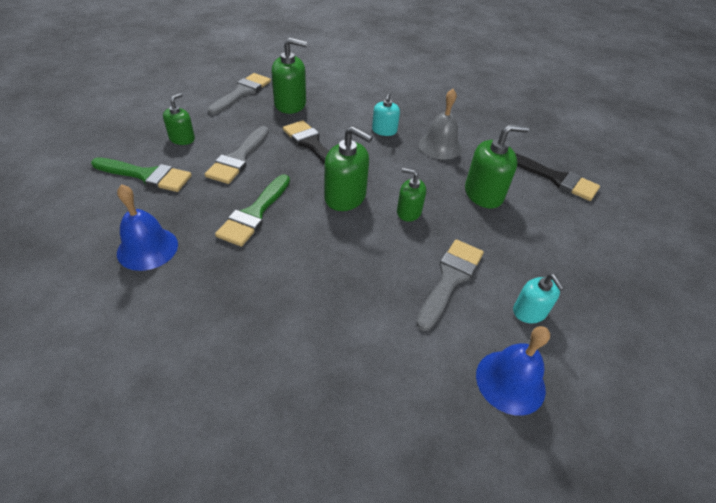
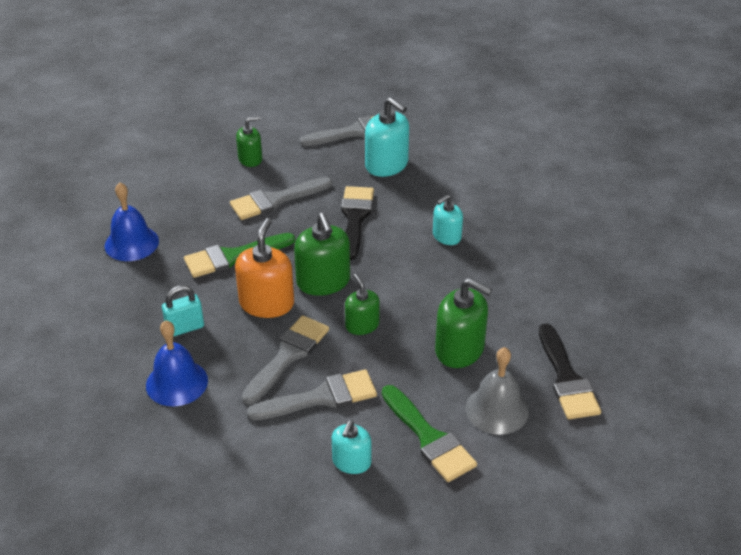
camera: 45 degrees right, 5 degrees down
green brush [91,157,192,192] -> green brush moved to [382,385,477,482]
green soap dispenser [272,38,307,114] -> turquoise soap dispenser [365,97,409,177]
grey bell [418,89,462,160] -> grey bell moved to [466,347,529,435]
blue bell [476,326,550,416] -> blue bell moved to [146,320,208,406]
none -> turquoise padlock [162,285,204,337]
none -> orange soap dispenser [235,218,294,318]
none -> grey brush [242,315,329,405]

